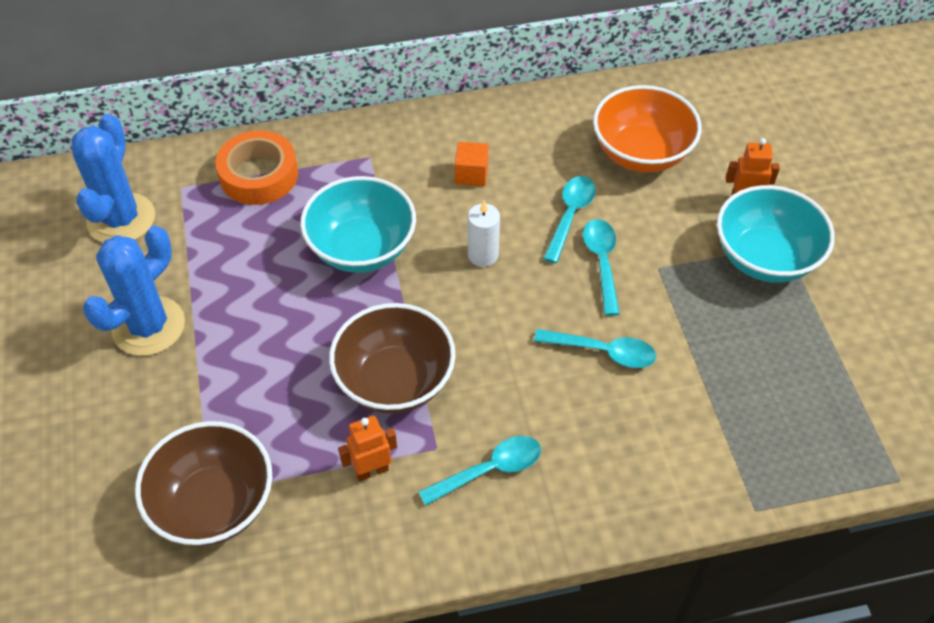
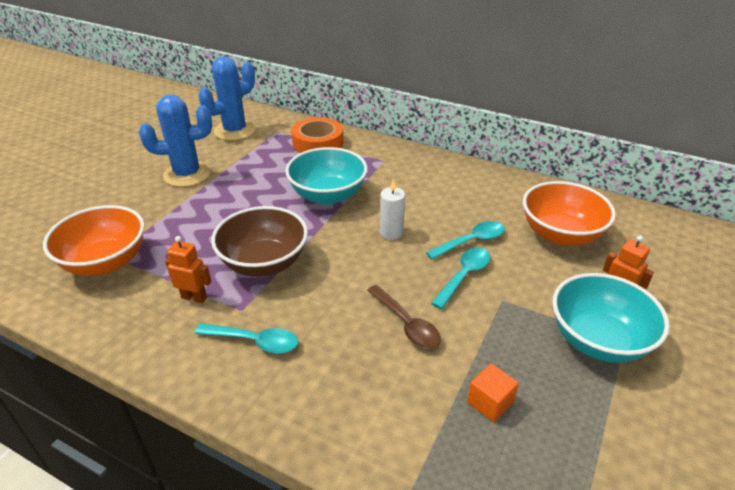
camera: 40 degrees right, 15 degrees down
brown bowl [135,421,272,546] -> orange bowl [43,205,145,276]
orange cube [455,142,489,186] -> orange cube moved to [467,364,519,422]
turquoise spoon [534,329,656,368] -> brown spoon [367,285,441,349]

